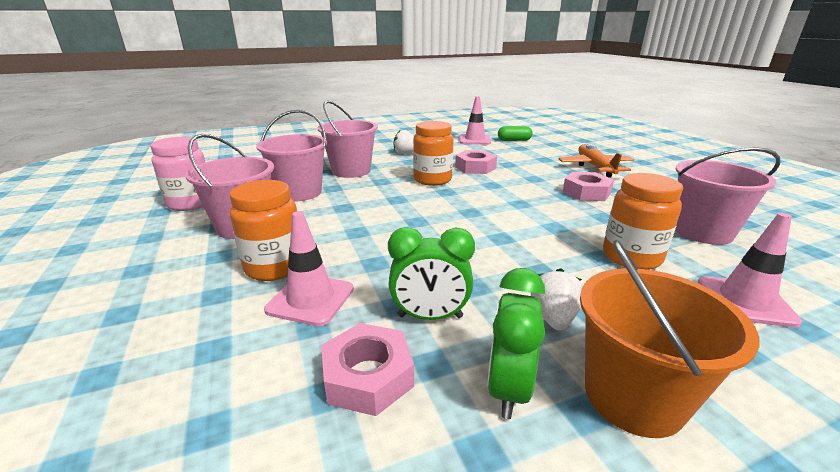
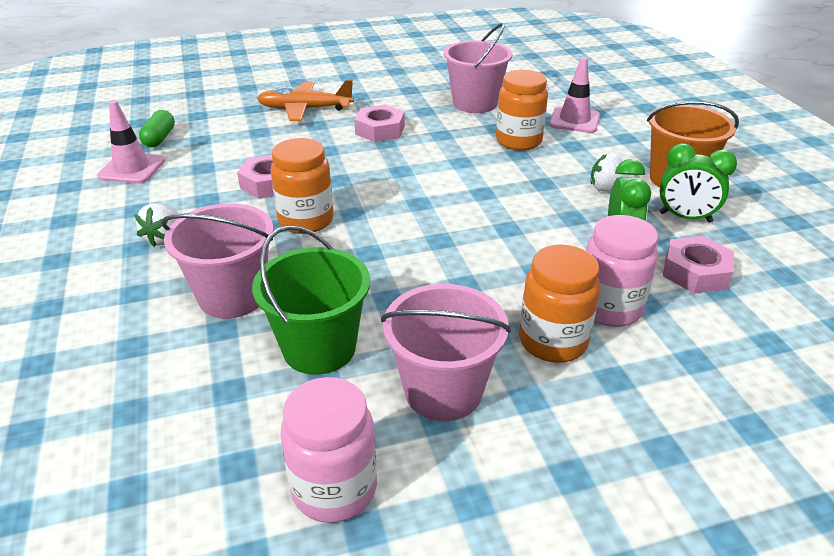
camera: 85 degrees left, 10 degrees up
pink bucket [256,110,327,202] -> green bucket [252,225,370,375]
pink traffic cone [264,211,354,326] -> pink jar [586,215,658,327]

